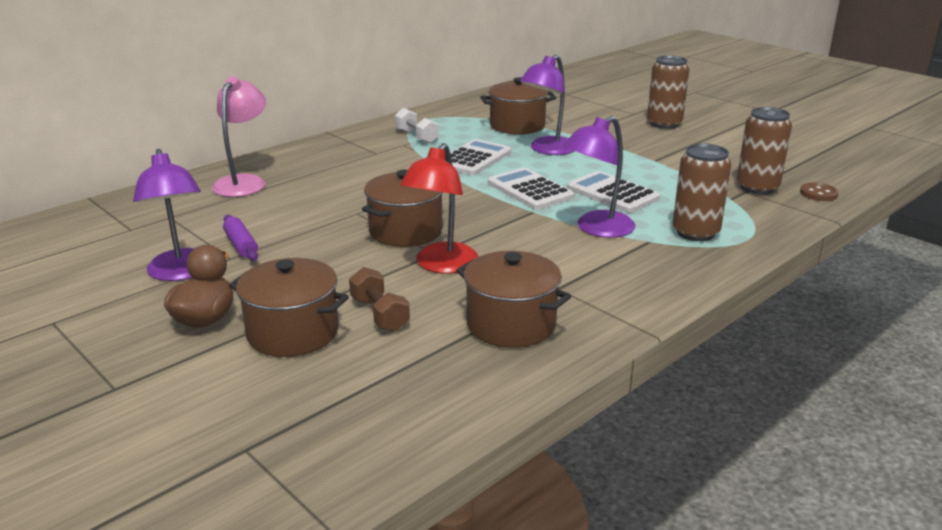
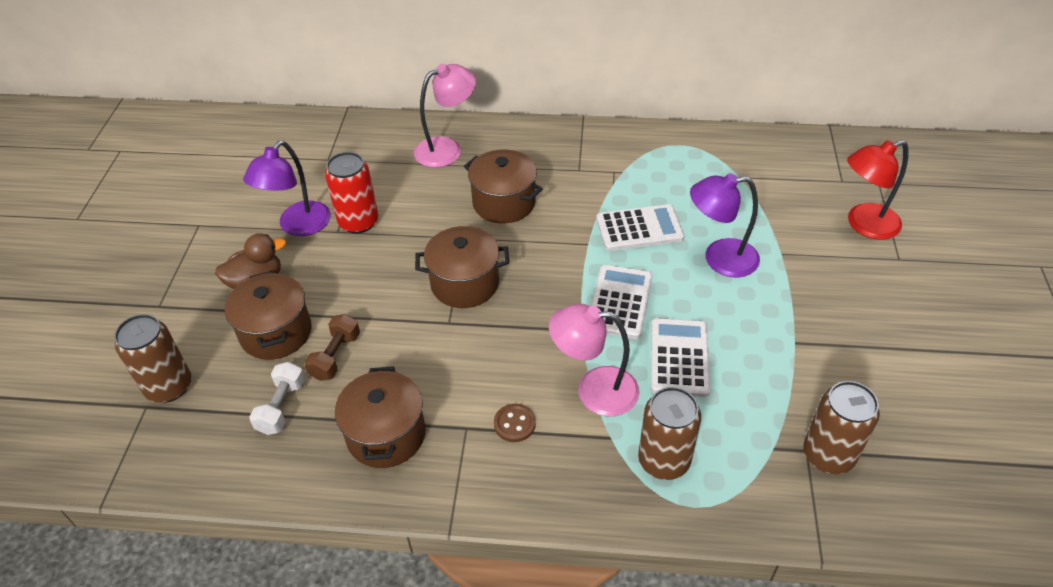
camera: 50 degrees right, 20 degrees up
purple rolling pin [223,215,258,261] -> red can [325,152,378,234]
white dumbbell [395,108,439,143] -> white dumbbell moved to [249,362,305,435]
red lamp [400,143,478,274] -> red lamp moved to [847,140,909,240]
brown pot [480,77,556,135] -> brown pot moved to [464,149,543,224]
purple lamp [563,116,635,238] -> pink lamp [549,304,640,416]
brown can [647,55,690,129] -> brown can moved to [114,314,192,403]
brown button [800,183,839,201] -> brown button moved to [494,404,536,442]

